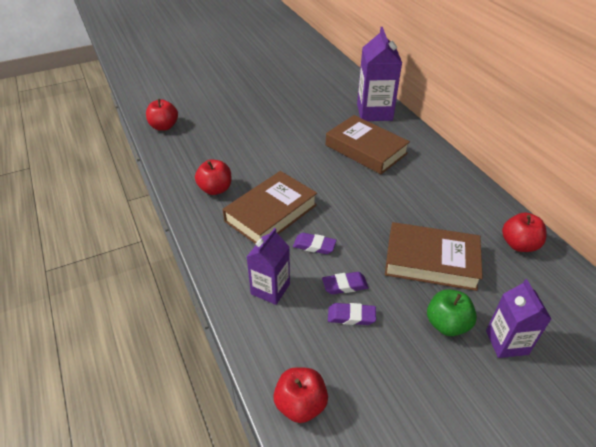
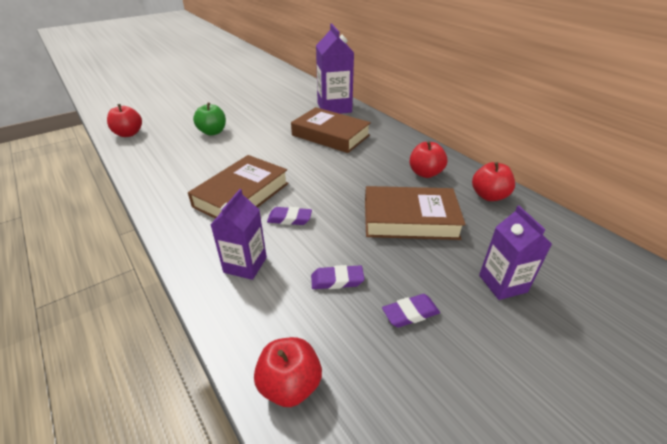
camera: 10 degrees left, 5 degrees down
red apple [195,159,231,195] -> red apple moved to [410,141,448,178]
purple eraser [322,272,369,294] -> purple eraser moved to [382,294,440,328]
green apple [427,289,477,336] -> green apple moved to [193,102,226,136]

